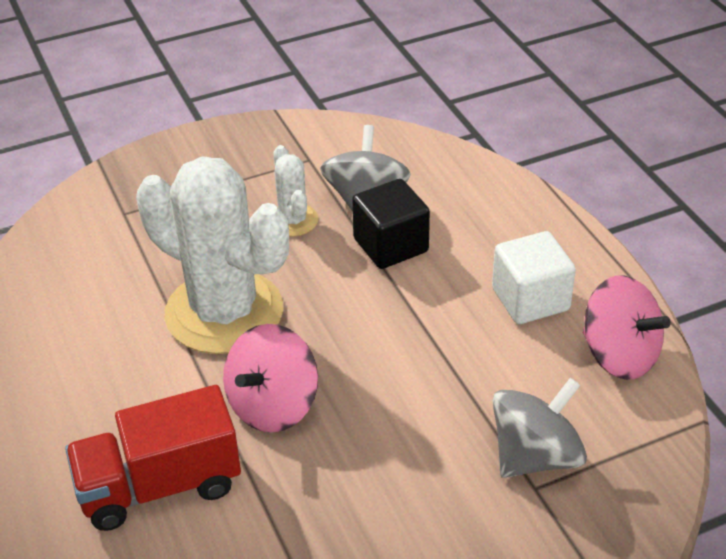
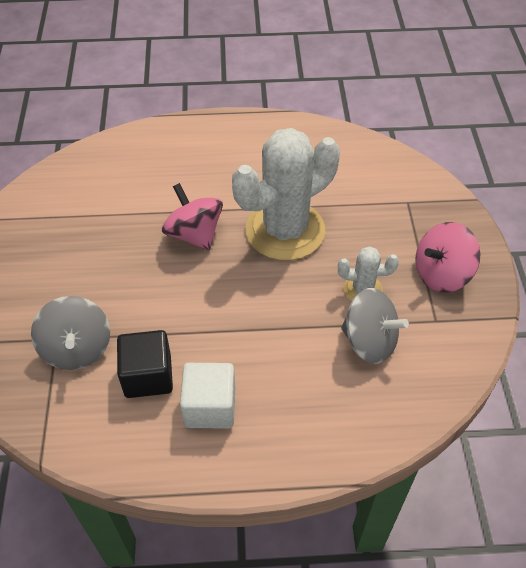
camera: 110 degrees right, 10 degrees up
red truck [65,385,241,531] -> none
black cube [352,179,430,269] -> black cube moved to [117,330,173,398]
pink spinning top [583,276,671,380] -> pink spinning top moved to [415,222,480,292]

